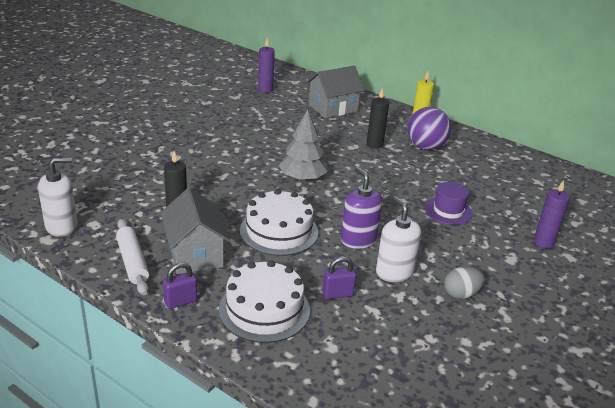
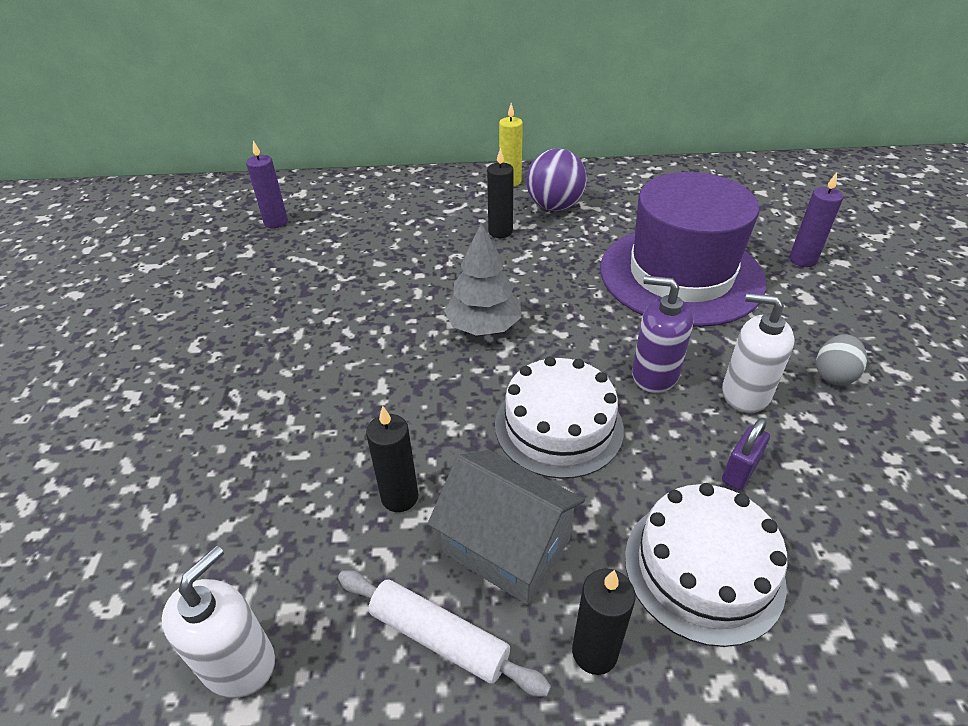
camera: 35 degrees left, 10 degrees up
purple padlock [163,262,197,309] -> black candle [572,568,636,675]
grey house [306,66,364,118] -> none
purple hat [425,182,473,225] -> purple hat [600,172,766,327], size x2.46

